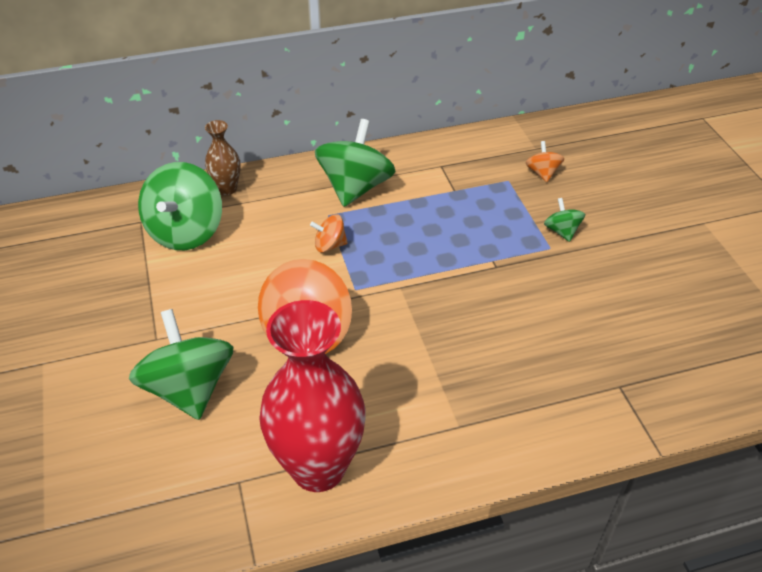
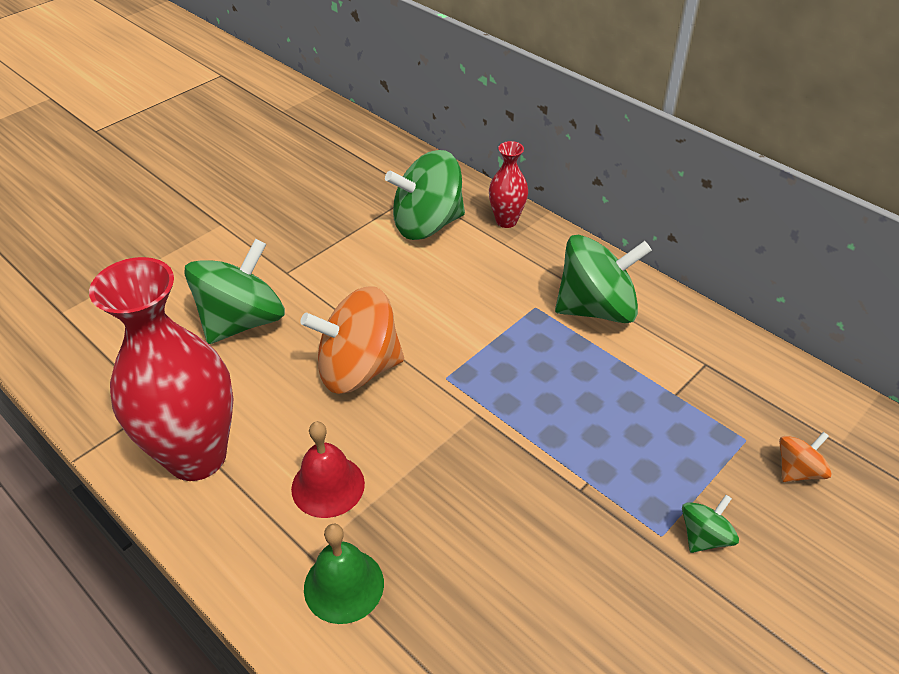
camera: 60 degrees right, 0 degrees up
brown vase [205,120,240,195] -> red vase [489,141,528,228]
orange spinning top [310,214,348,253] -> none
none -> red bell [291,421,365,518]
none -> green bell [304,523,384,624]

